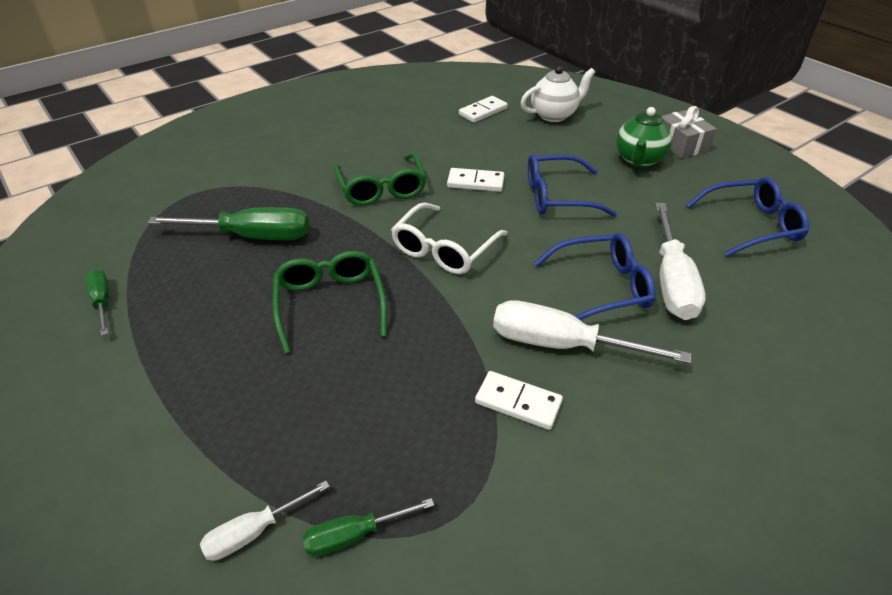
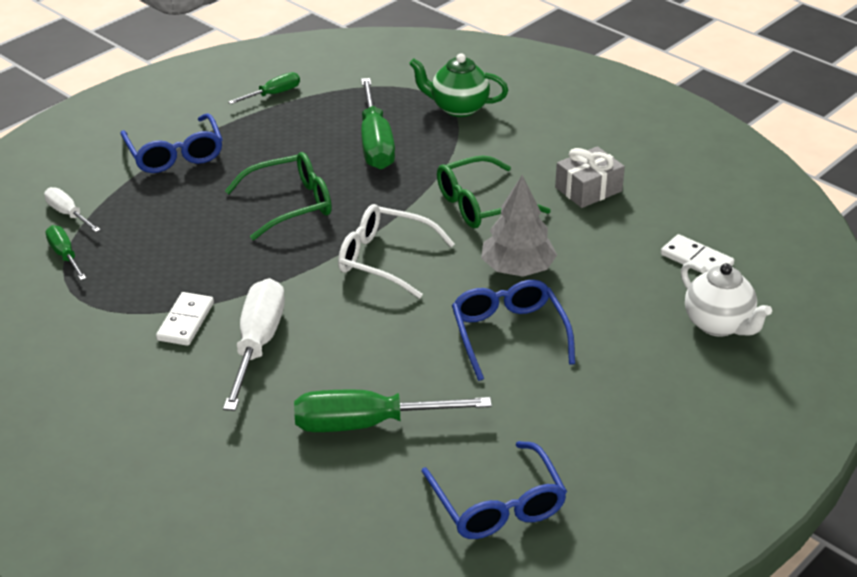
camera: 80 degrees right, 5 degrees down
white domino [447,168,504,192] -> grey tree [481,175,557,277]
blue glasses [534,233,655,320] -> blue glasses moved to [120,113,223,173]
green teapot [616,107,672,167] -> green teapot moved to [409,53,508,117]
white screwdriver [655,203,706,320] -> green screwdriver [294,390,492,432]
grey gift [662,106,717,159] -> grey gift moved to [555,146,625,208]

